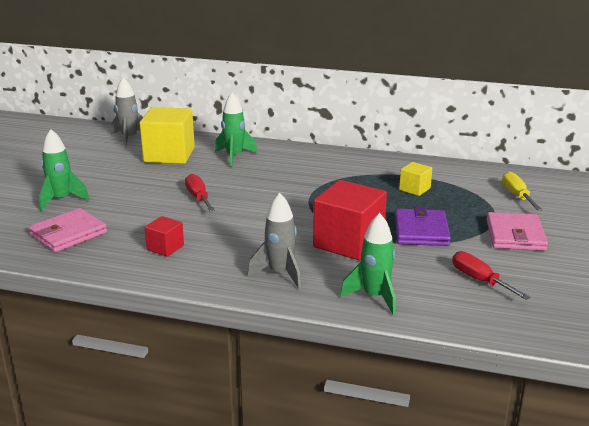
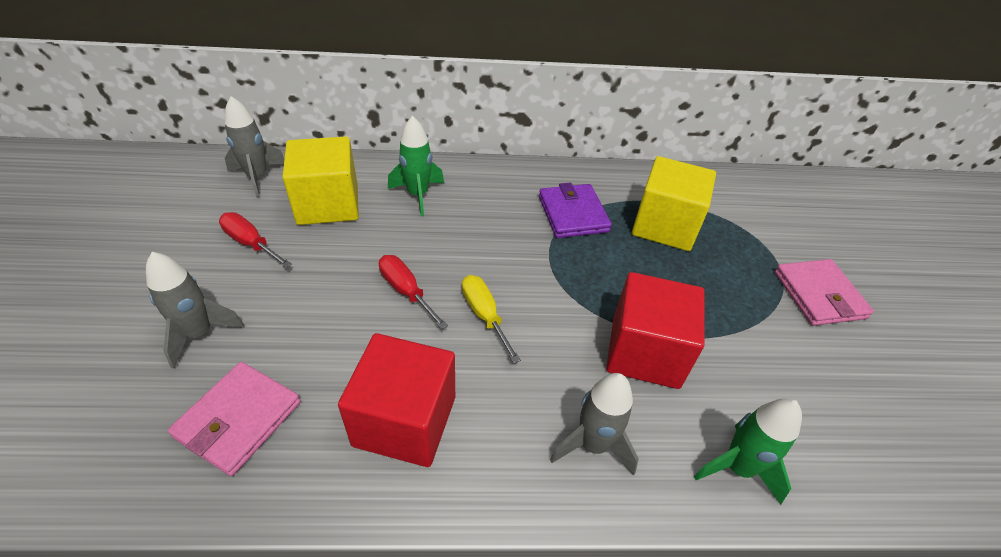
camera: 20 degrees left, 20 degrees up
green rocket [39,129,90,211] -> grey rocket [146,252,245,369]
red cube [144,216,184,257] -> red cube [338,333,455,467], size x2.01
purple wallet [395,207,451,246] -> purple wallet moved to [539,183,612,238]
yellow cube [399,162,432,196] -> yellow cube [632,156,716,251], size x2.01
red screwdriver [452,251,530,300] -> red screwdriver moved to [219,212,292,268]
yellow screwdriver [502,171,542,210] -> yellow screwdriver moved to [462,275,521,363]

